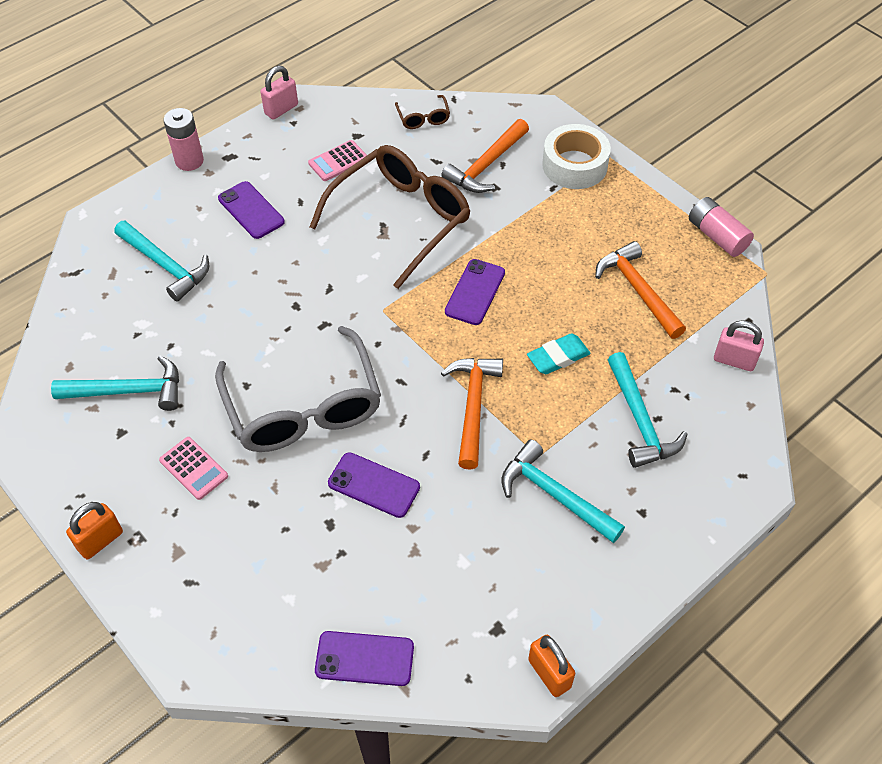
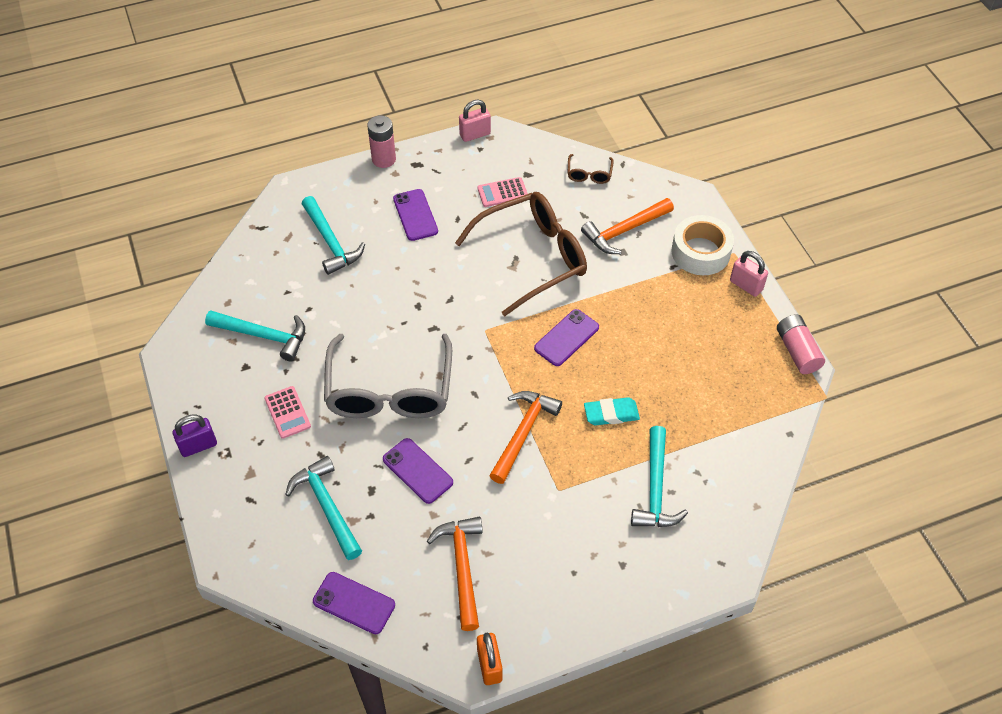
camera: 20 degrees right, 0 degrees up
orange padlock [66,502,123,559] -> purple padlock [173,415,217,457]
turquoise hammer [501,440,625,543] -> turquoise hammer moved to [285,456,362,560]
orange hammer [595,241,686,339] -> orange hammer moved to [427,516,483,631]
pink padlock [714,320,764,371] -> pink padlock moved to [730,251,768,297]

